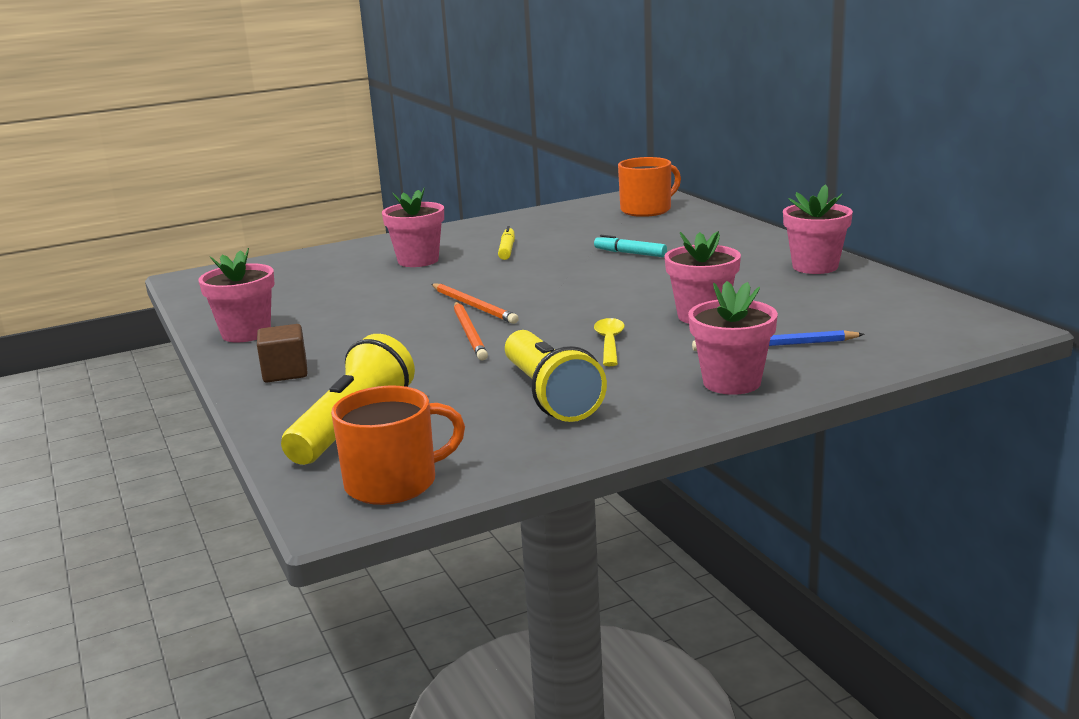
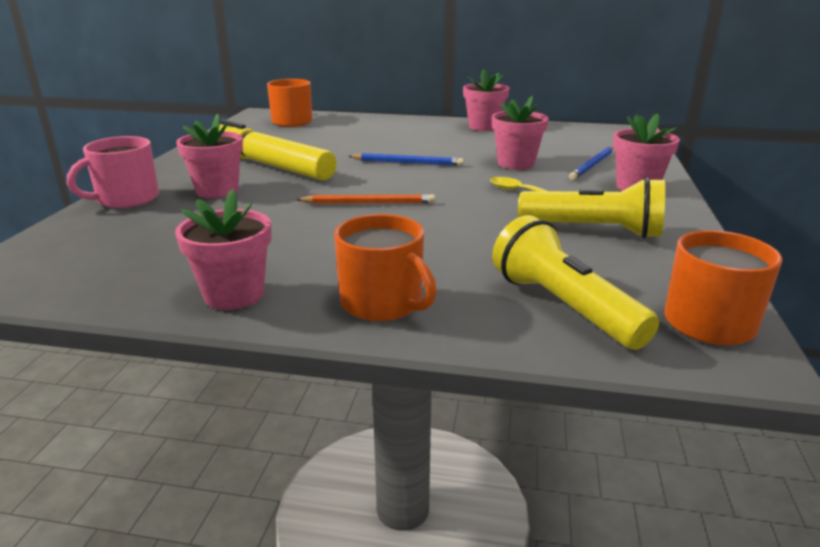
camera: 55 degrees left, 5 degrees up
brown cube [257,324,308,382] -> orange mug [334,214,437,321]
orange pencil [454,302,488,360] -> none
yellow marker [498,226,515,260] -> yellow marker [210,119,337,180], size x2.46
turquoise marker [594,235,667,257] -> none
none -> pink mug [67,136,159,208]
none -> blue pencil [348,153,464,166]

